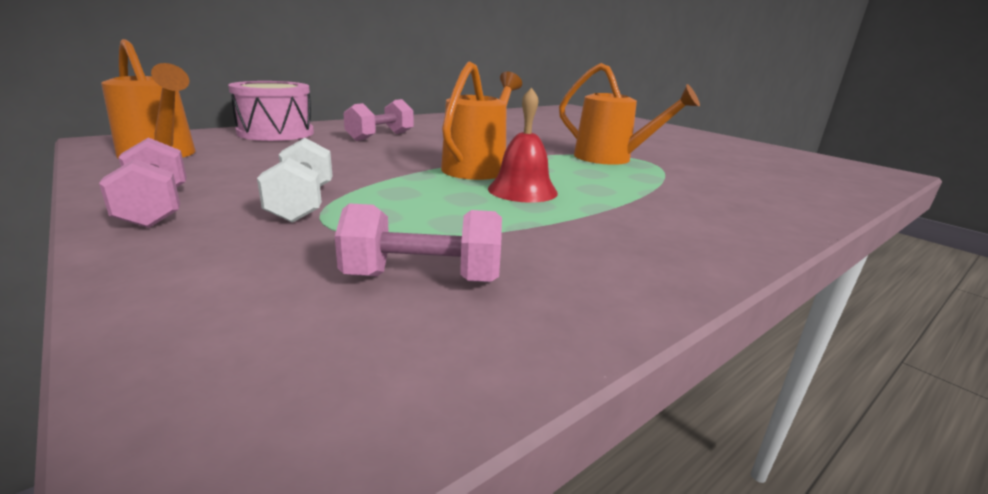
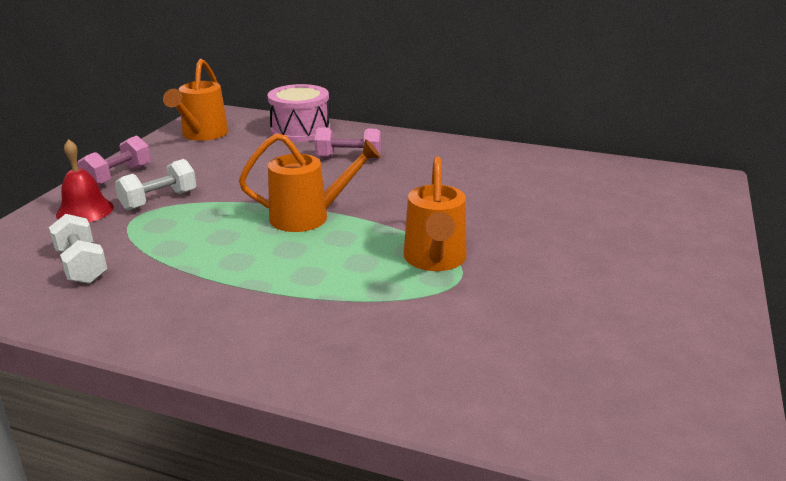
camera: 60 degrees right, 5 degrees up
pink dumbbell [335,203,502,282] -> white dumbbell [49,214,107,284]
red bell [488,87,558,203] -> red bell moved to [56,139,114,222]

